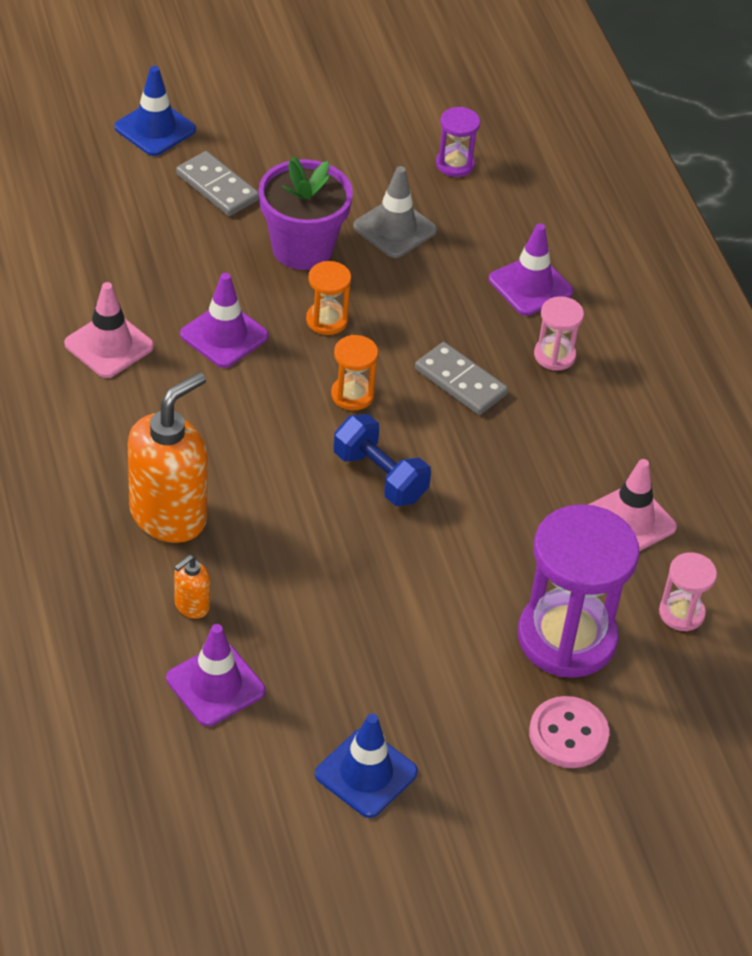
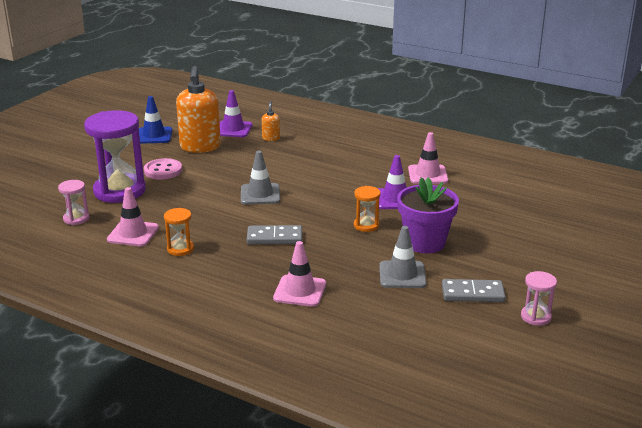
camera: 140 degrees right, 20 degrees down
blue traffic cone [114,66,196,156] -> none
orange soap dispenser [128,372,208,543] -> orange soap dispenser moved to [176,66,221,153]
grey domino [176,151,259,216] -> grey domino moved to [442,279,506,302]
orange hourglass [331,335,378,410] -> orange hourglass moved to [164,208,194,256]
blue dumbbell [333,414,431,506] -> grey traffic cone [241,151,280,205]
purple hourglass [436,107,480,177] -> none
purple traffic cone [489,224,573,316] -> pink traffic cone [273,241,326,307]
pink button [529,696,609,768] -> pink button moved to [144,158,182,180]
pink hourglass [534,296,584,371] -> pink hourglass moved to [521,271,557,326]

